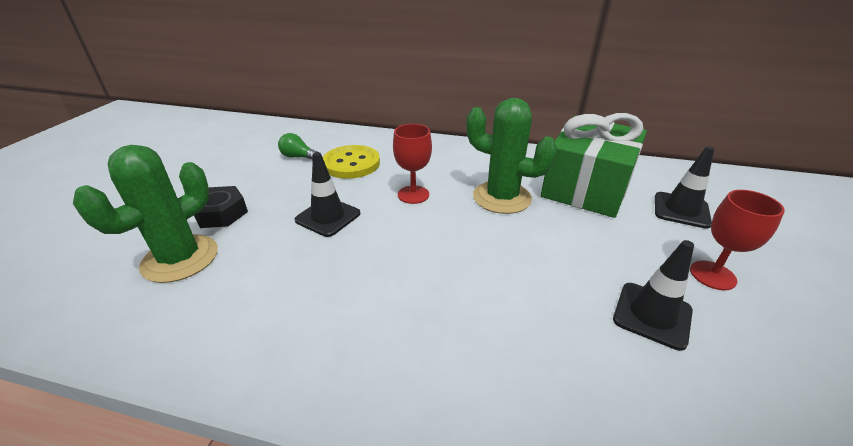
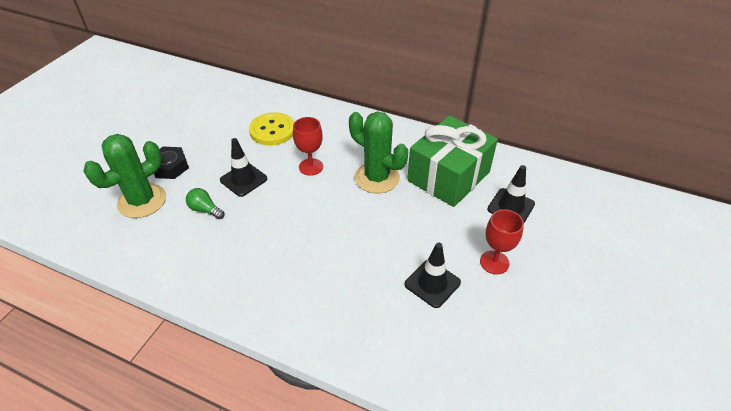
camera: 10 degrees right, 10 degrees up
green light bulb [278,133,317,160] -> green light bulb moved to [186,188,224,219]

